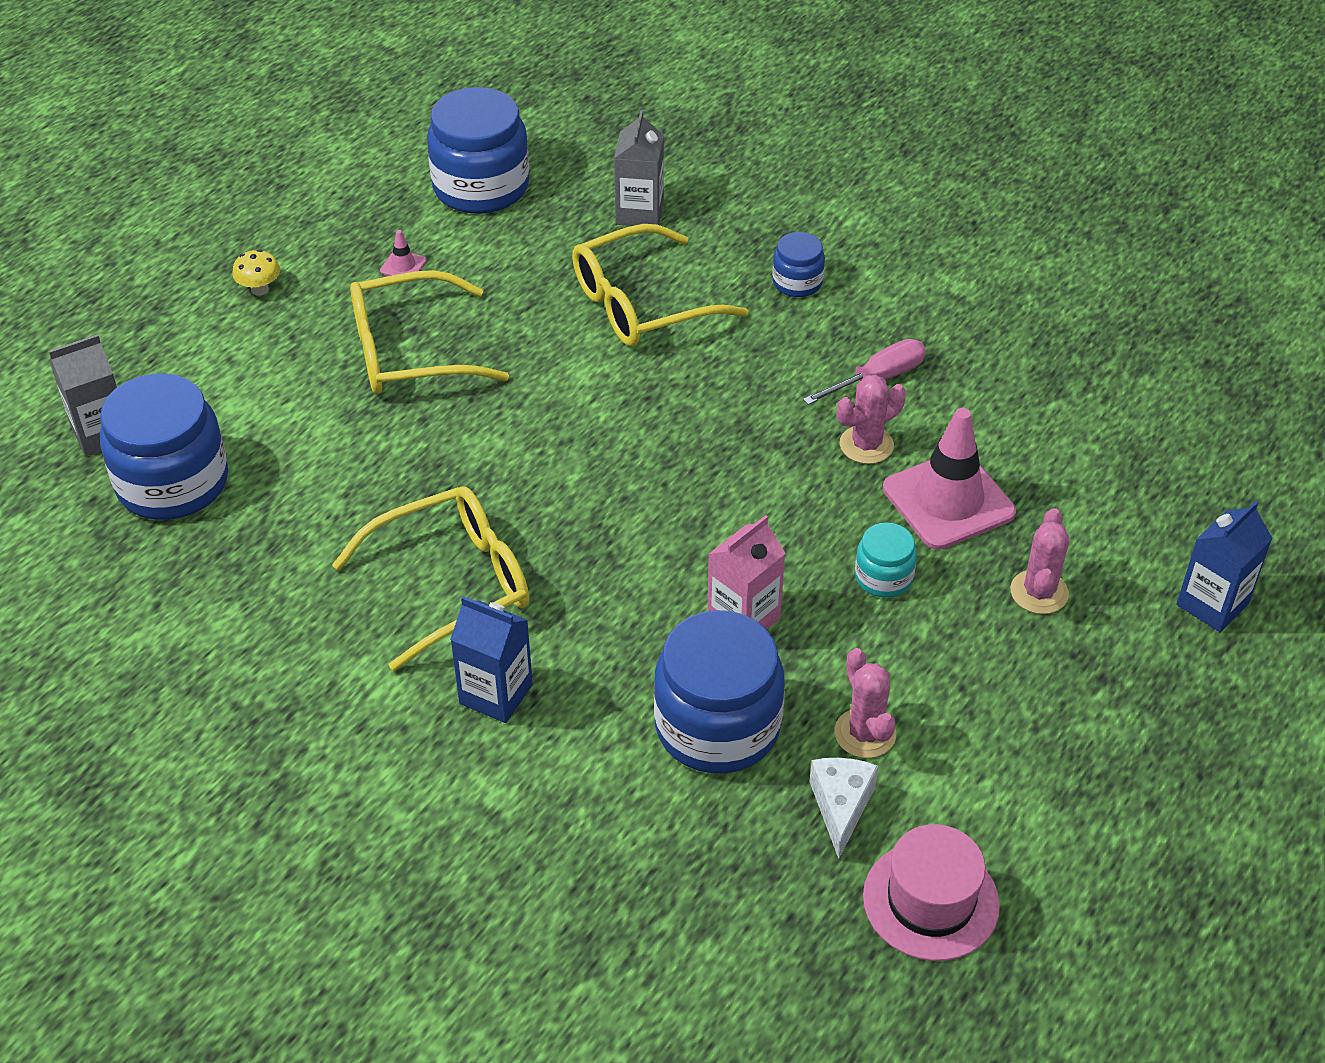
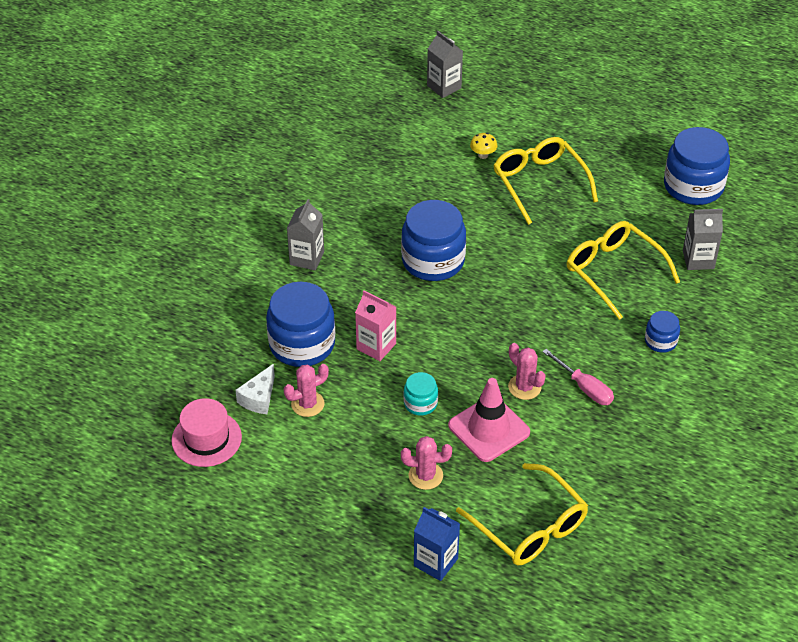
camera: 80 degrees right, 0 degrees up
blue jar [100,373,228,520] -> blue jar moved to [401,200,466,281]
yellow mushroom [232,249,280,296] -> yellow mushroom moved to [470,133,497,159]
yellow glasses [332,486,529,671] -> yellow glasses moved to [456,463,588,565]
pink traffic cone [380,230,427,276] -> none
blue carton [450,596,533,723] -> grey carton [287,199,324,270]
white cheese [810,758,878,859] -> white cheese turned 120 degrees clockwise [235,364,275,414]

